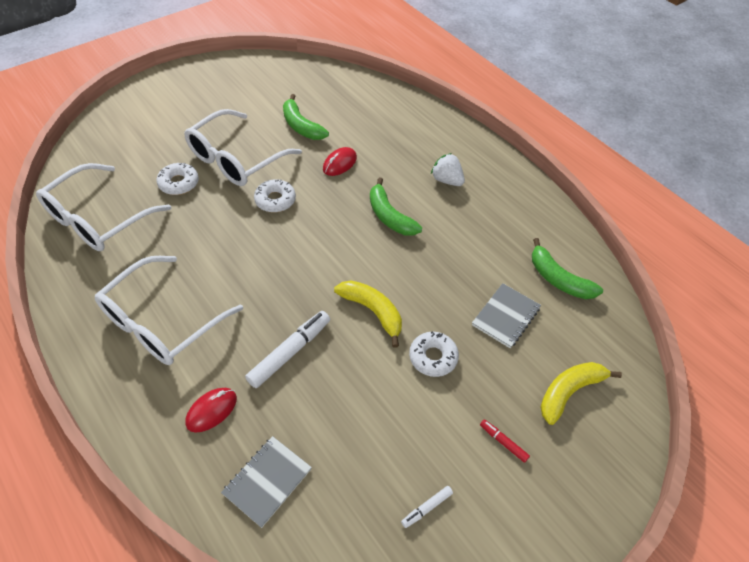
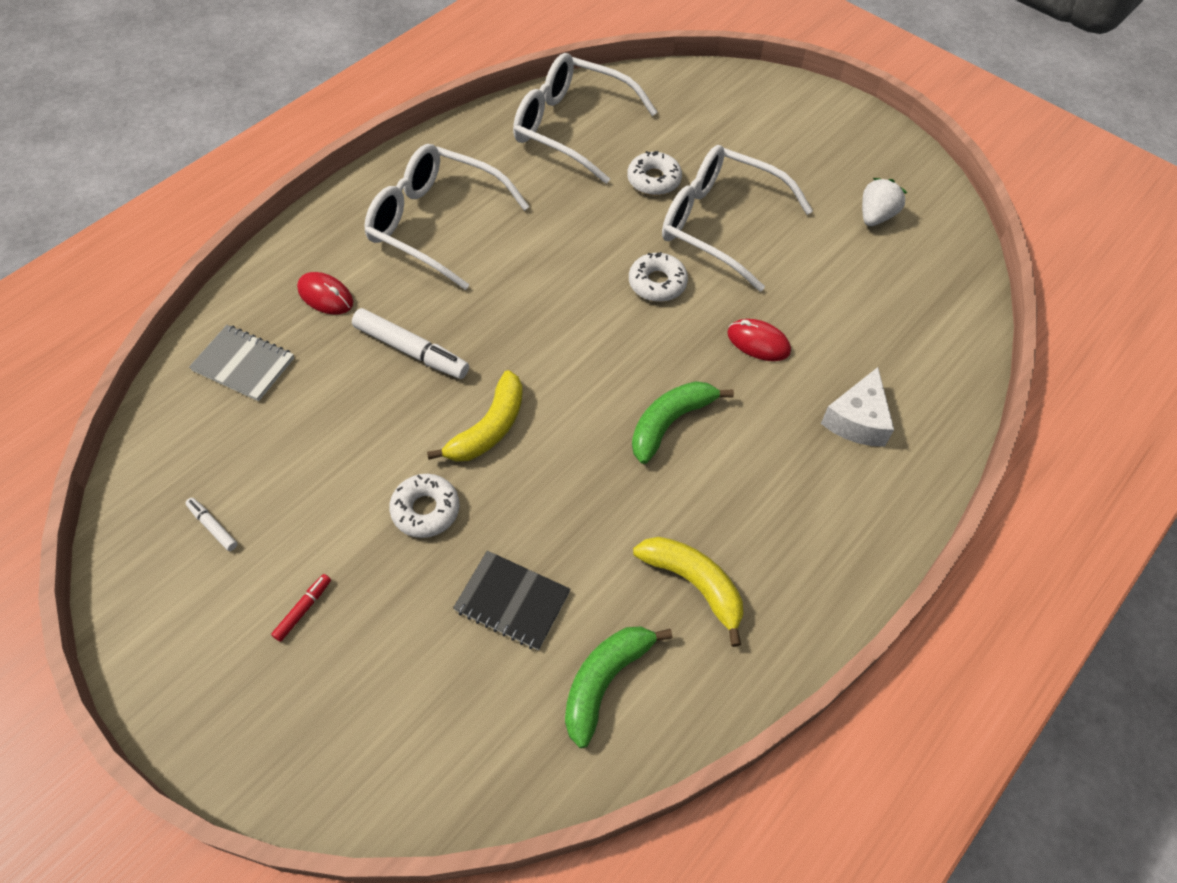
camera: 80 degrees right, 5 degrees up
green banana [283,94,329,140] -> none
white strawberry [431,153,465,186] -> white strawberry moved to [862,178,907,226]
grey notebook [472,283,541,348] -> black notebook [453,551,571,650]
yellow banana [541,362,622,425] -> yellow banana moved to [633,537,743,647]
none -> white cheese [821,367,894,447]

